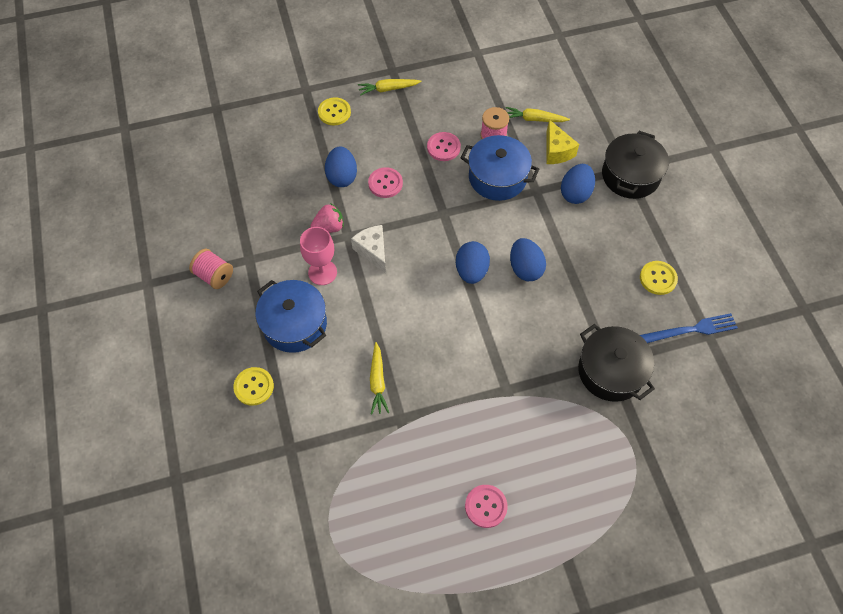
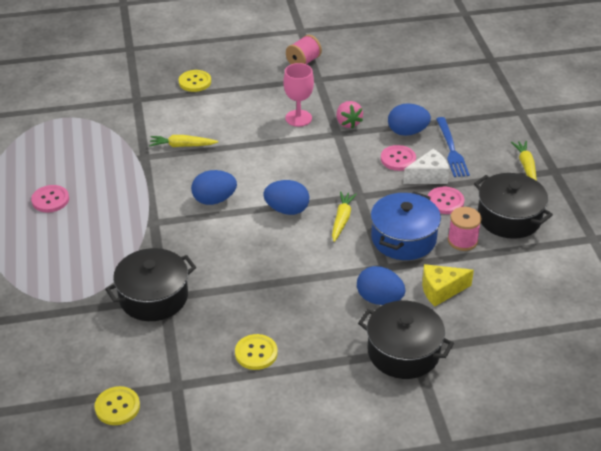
camera: 95 degrees right, 20 degrees down
blue pot [255,280,327,353] -> none
yellow button [318,97,351,125] -> yellow button moved to [95,386,140,425]
white cheese [351,225,386,273] -> white cheese moved to [403,149,449,184]
yellow carrot [505,107,570,122] -> yellow carrot moved to [332,191,357,242]
blue egg [510,238,546,281] -> blue egg moved to [191,170,237,205]
blue fork [640,313,738,343] -> blue fork moved to [436,117,470,177]
none -> black pot [474,173,553,239]

